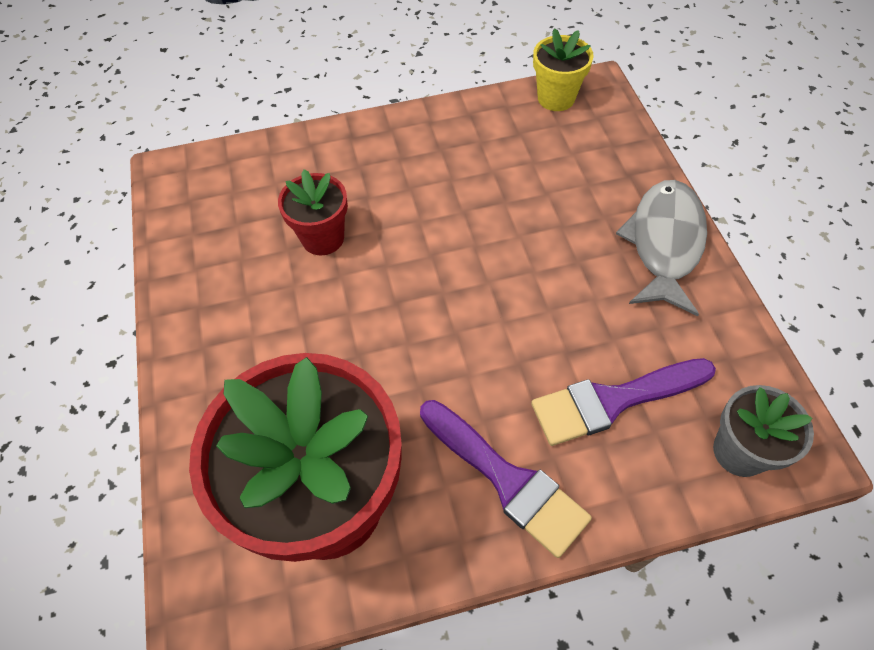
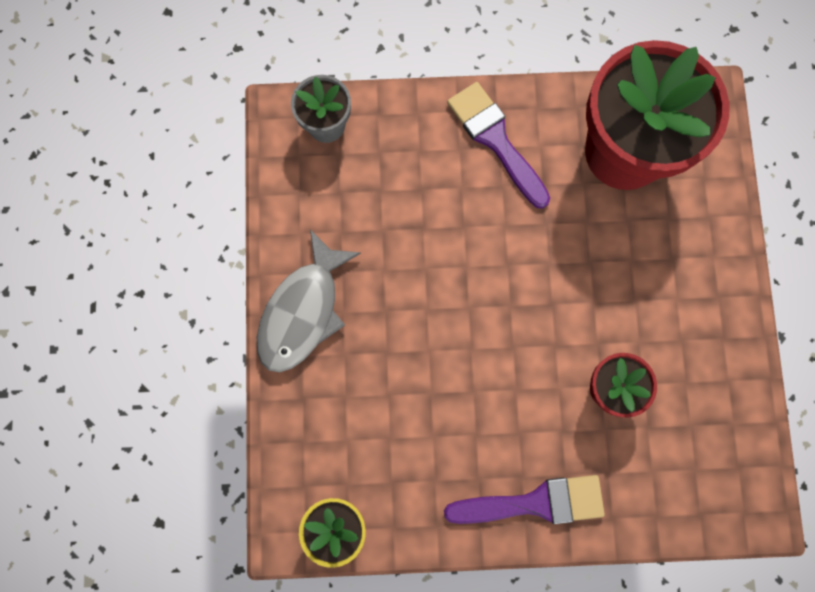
camera: 170 degrees left, 20 degrees up
purple brush [531,358,716,446] -> purple brush moved to [444,475,605,524]

